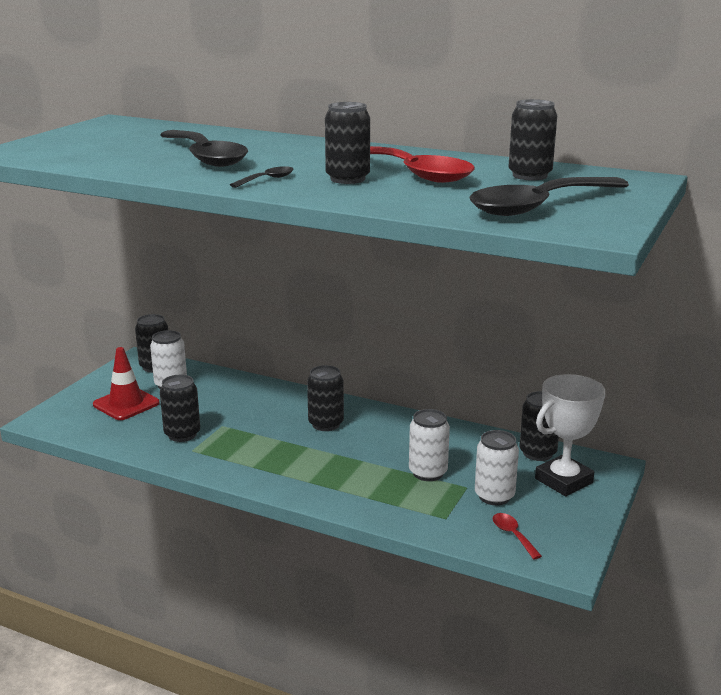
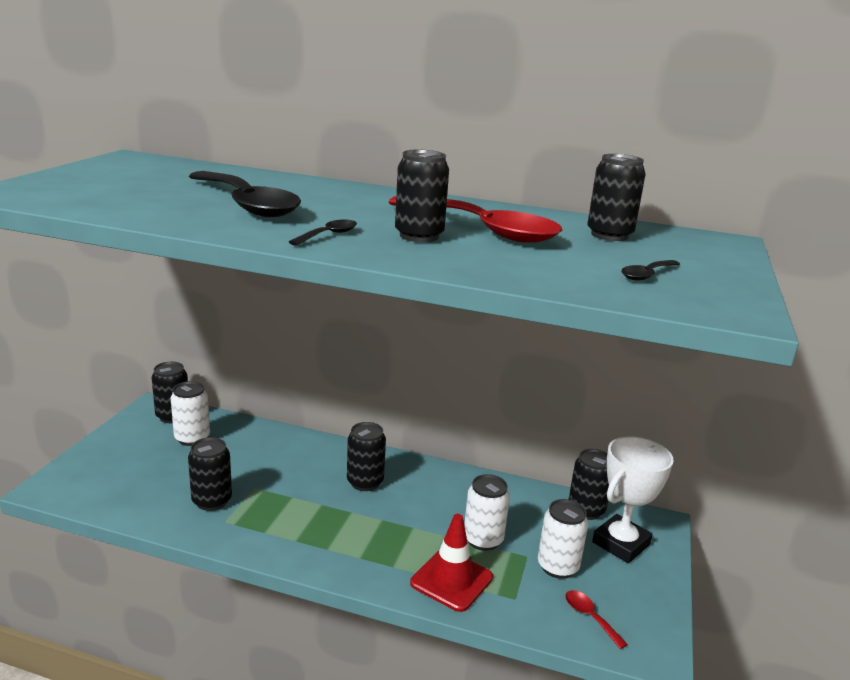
camera: 10 degrees left, 0 degrees up
red traffic cone [93,347,160,420] -> red traffic cone moved to [410,514,493,612]
black spoon [469,177,629,216] -> black spoon [621,260,680,281], size x0.41

